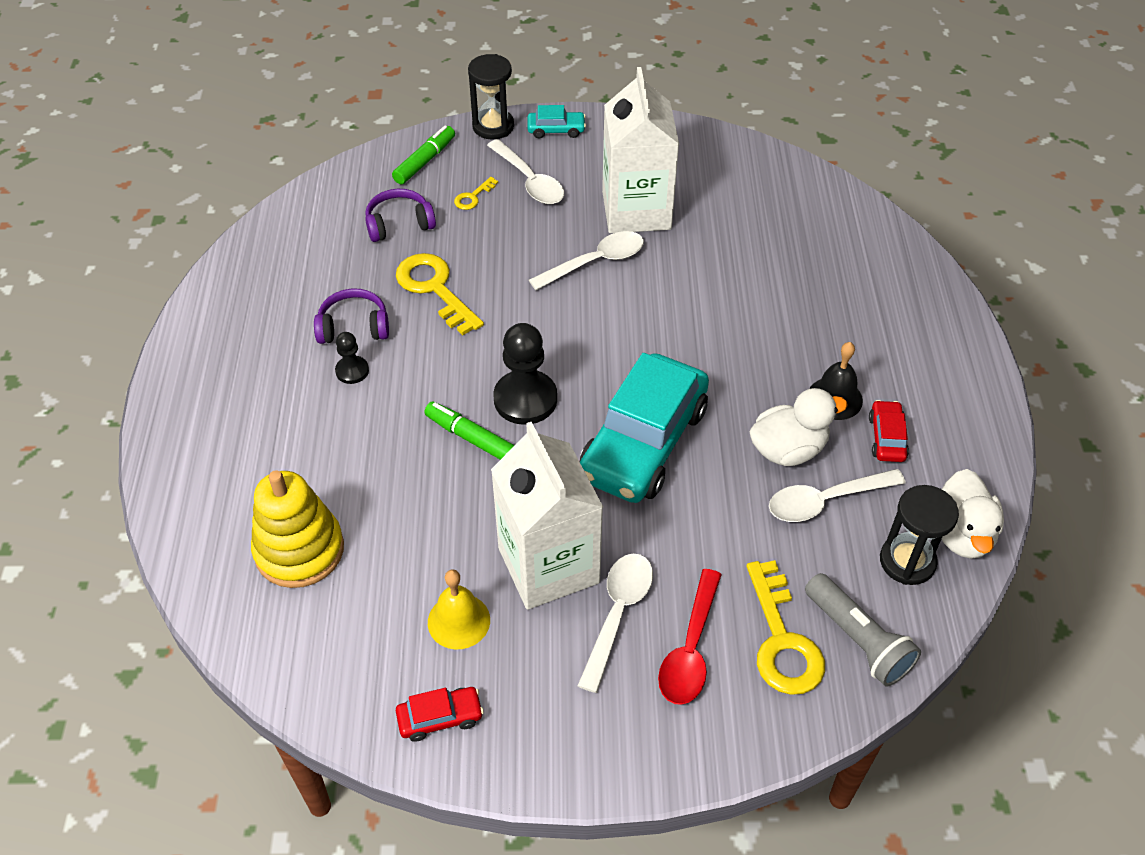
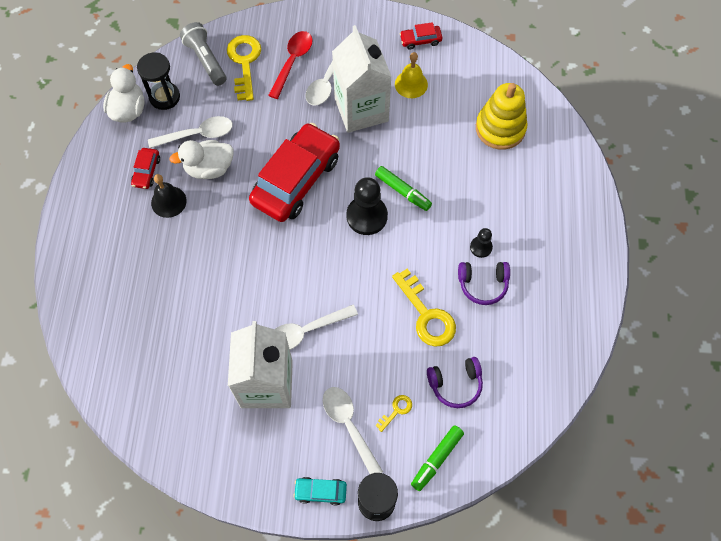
camera: 175 degrees left, 15 degrees up
turquoise car [580,353,709,503] -> red car [249,123,340,222]

